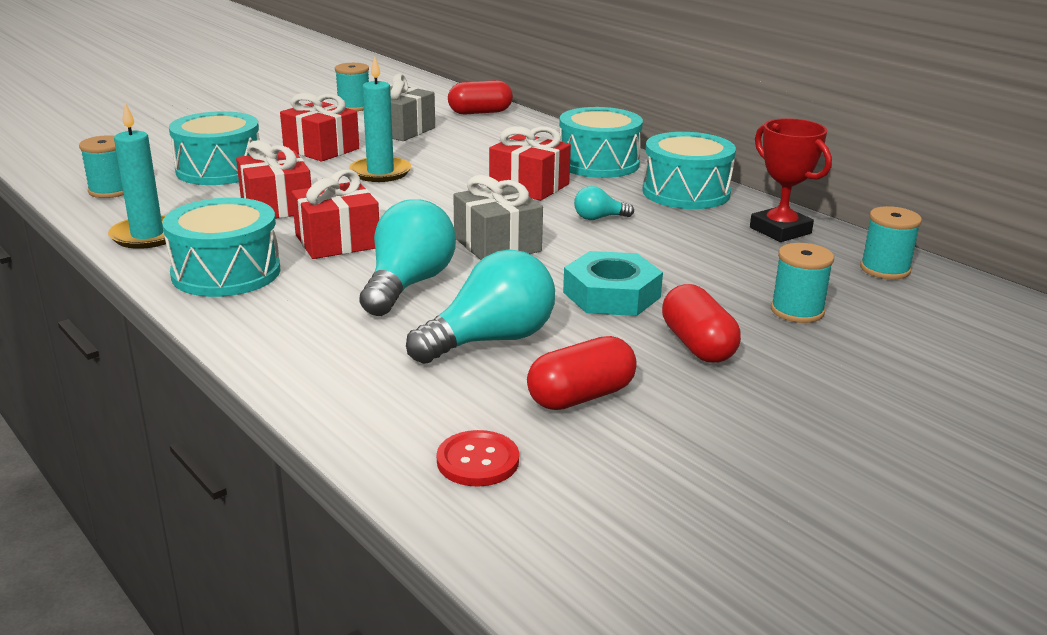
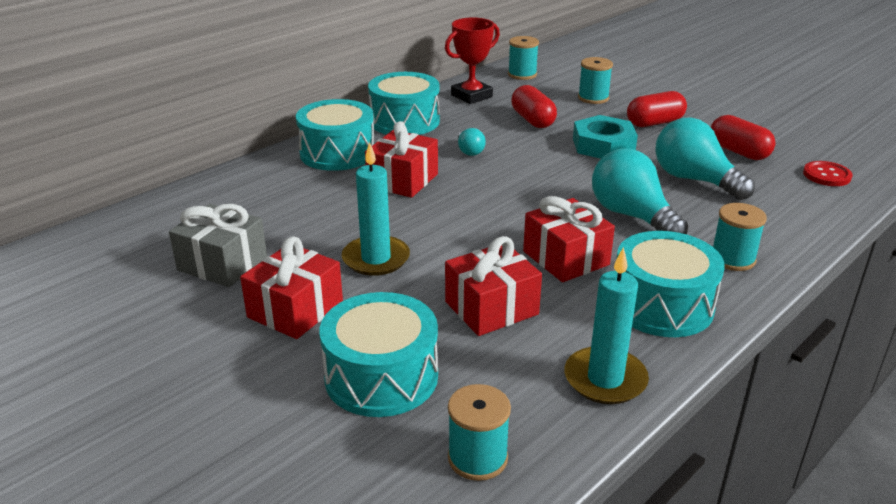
camera: 95 degrees left, 5 degrees up
turquoise spool [335,63,369,111] -> turquoise spool moved to [713,203,767,271]
turquoise light bulb [360,199,456,316] -> turquoise light bulb turned 45 degrees clockwise [592,149,688,234]
red capsule [448,80,513,115] -> red capsule moved to [511,85,557,128]
grey gift [453,175,543,260] -> none

